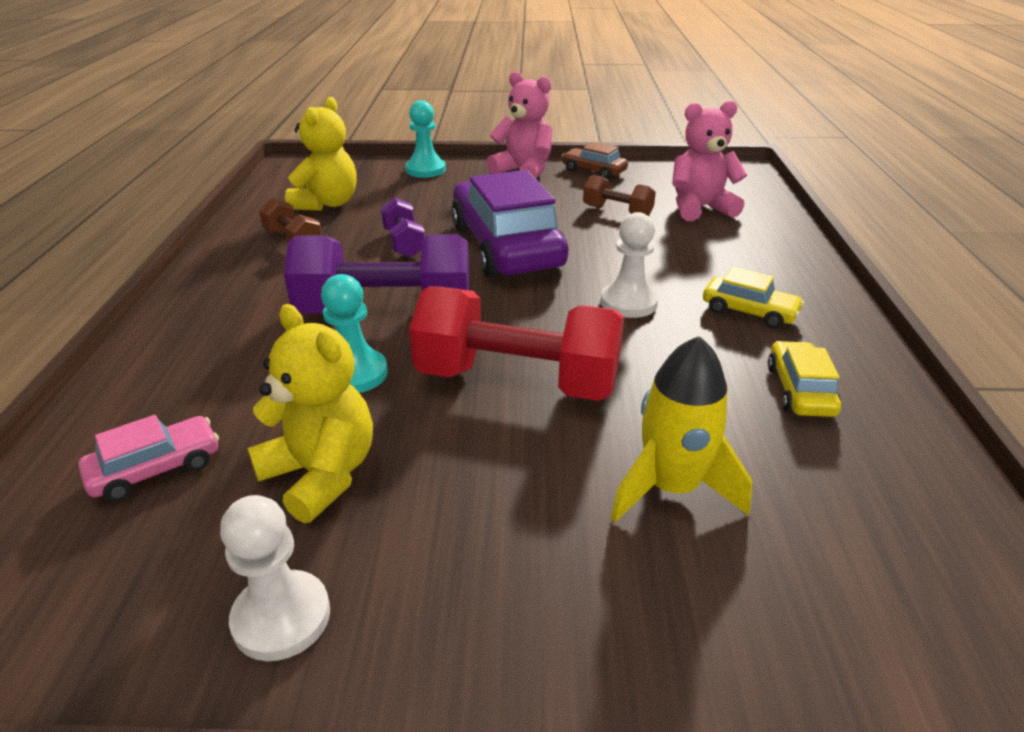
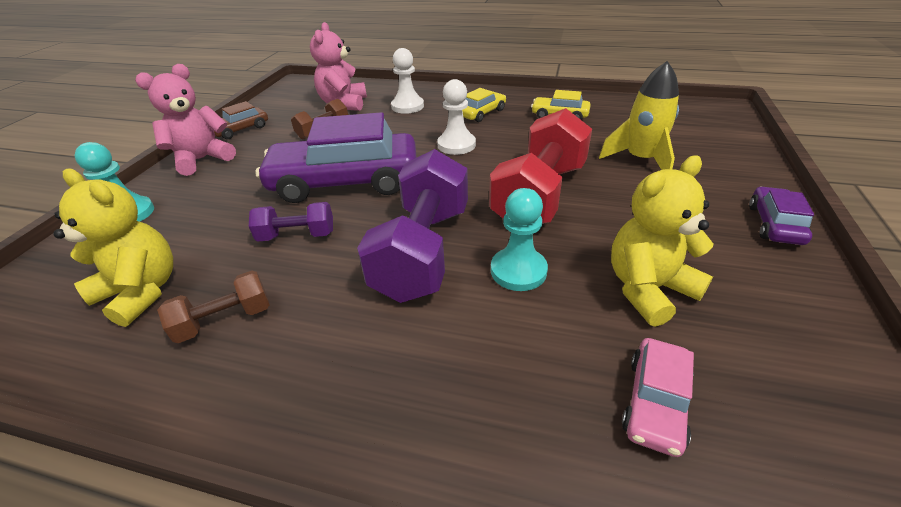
camera: 75 degrees left, 5 degrees up
pink car [78,415,219,501] -> pink car turned 135 degrees counterclockwise [622,338,694,457]
white pawn [220,495,330,661] -> white pawn moved to [391,48,424,114]
none -> purple car [749,187,814,245]

